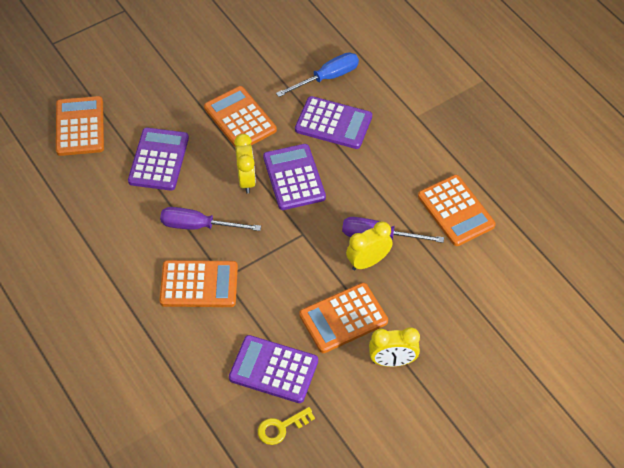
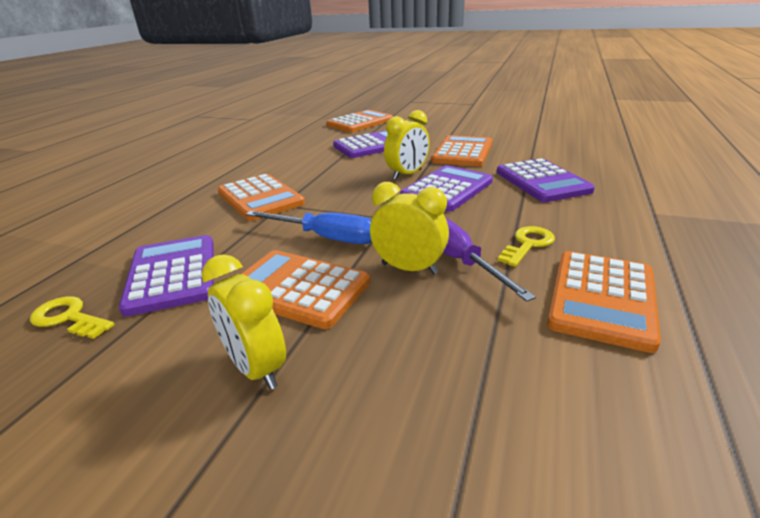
camera: 55 degrees right, 25 degrees down
purple screwdriver [160,207,261,231] -> none
blue screwdriver [276,52,359,97] -> blue screwdriver moved to [246,211,372,244]
none -> yellow key [498,226,555,267]

